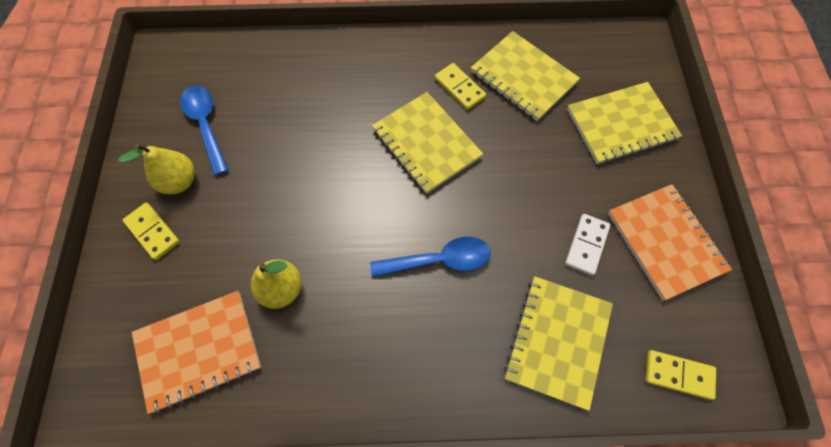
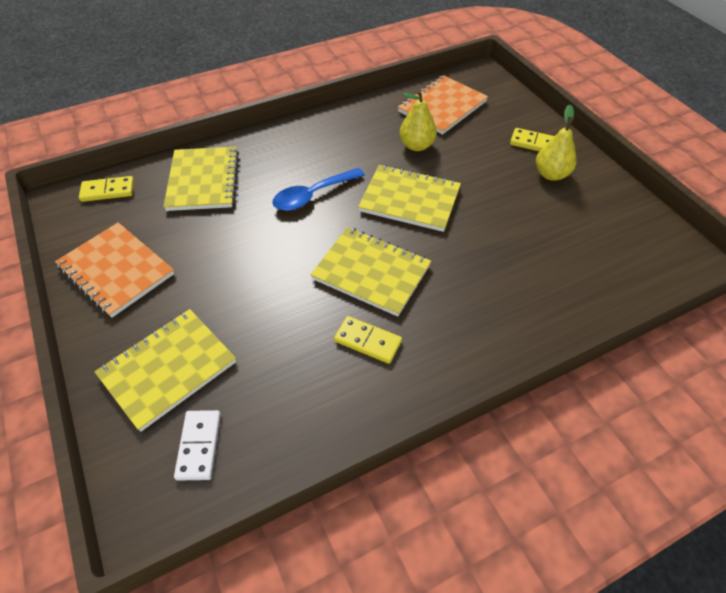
camera: 155 degrees right, 15 degrees down
blue spoon [180,85,229,176] -> none
yellow notebook [471,31,580,121] -> yellow notebook moved to [358,165,461,232]
white domino [565,214,610,276] -> white domino moved to [174,410,221,481]

